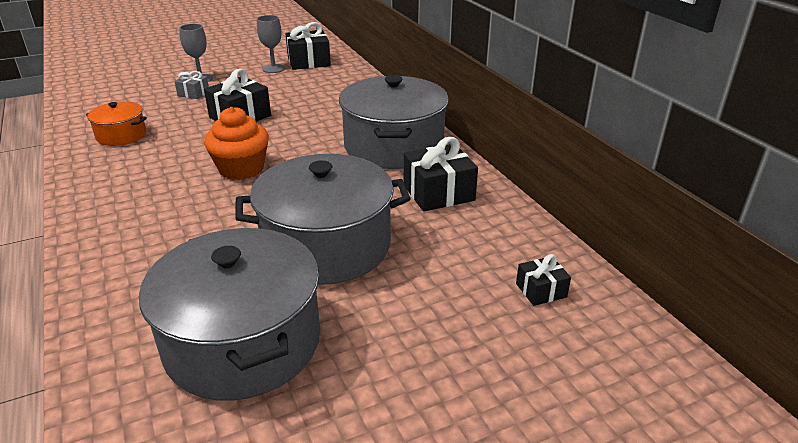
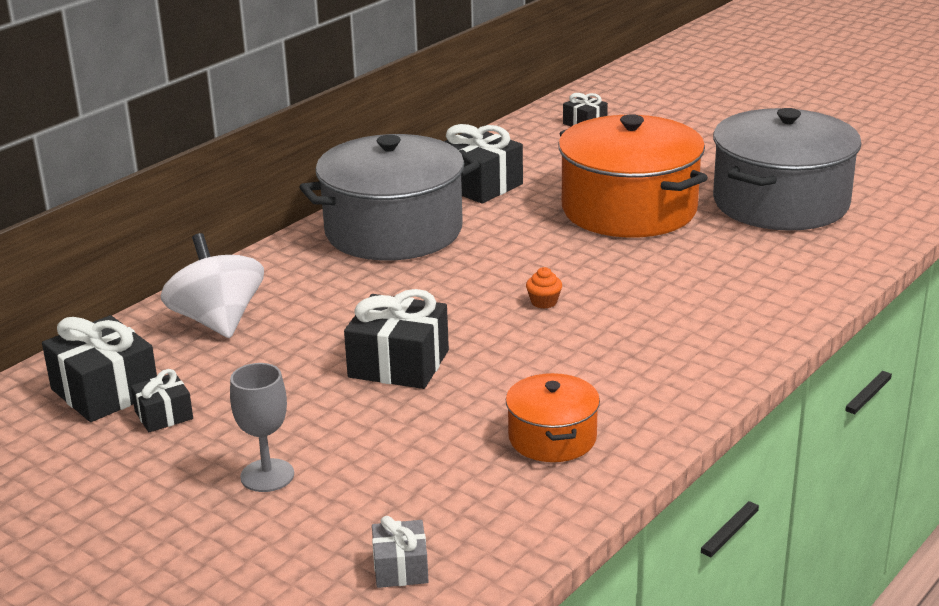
camera: 115 degrees left, 5 degrees down
grey gift [174,71,209,99] -> grey gift moved to [372,516,429,588]
orange cupcake [204,107,269,180] -> orange cupcake [526,267,562,309], size x0.41
grey pot [235,154,411,285] -> orange pot [558,114,708,238]
grey goblet [257,15,285,73] -> black gift [131,369,193,432]
none -> white spinning top [161,233,264,338]

